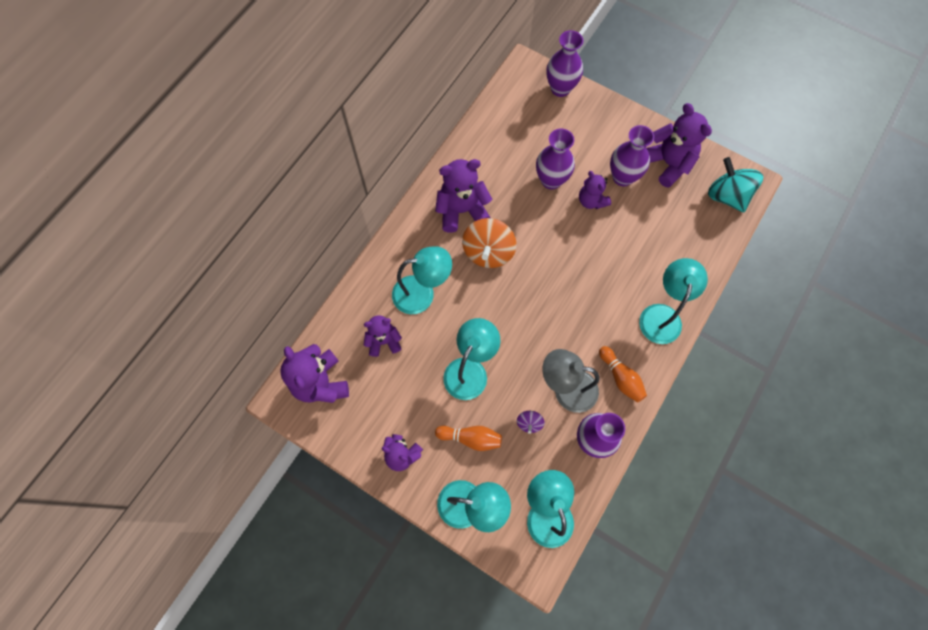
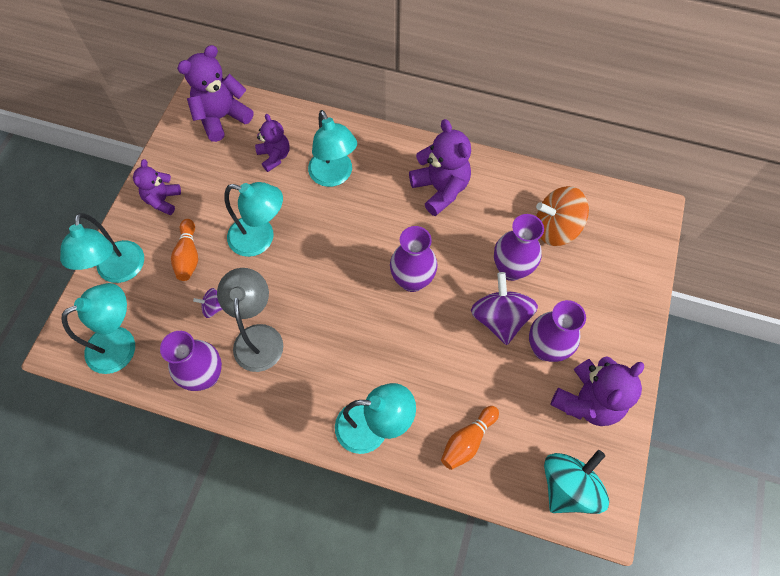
camera: 75 degrees right, 5 degrees down
orange spinning top [462,218,517,268] -> orange spinning top moved to [536,186,589,246]
purple vase [546,30,583,97] -> purple vase moved to [390,226,438,292]
purple teddy bear [579,171,611,209] -> purple spinning top [471,272,538,345]
orange bowling pin [599,346,647,403] -> orange bowling pin moved to [441,406,499,470]

